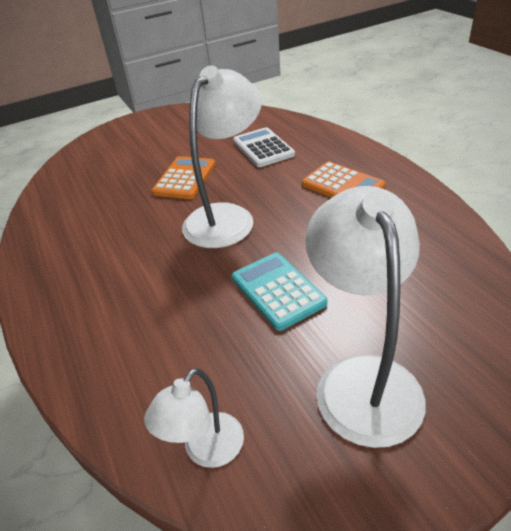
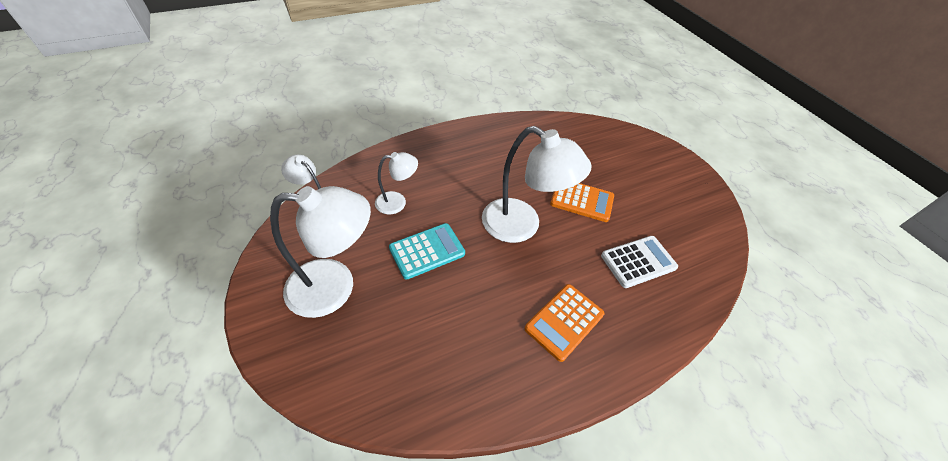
camera: 85 degrees right, 10 degrees up
none -> white lamp [375,152,418,214]

